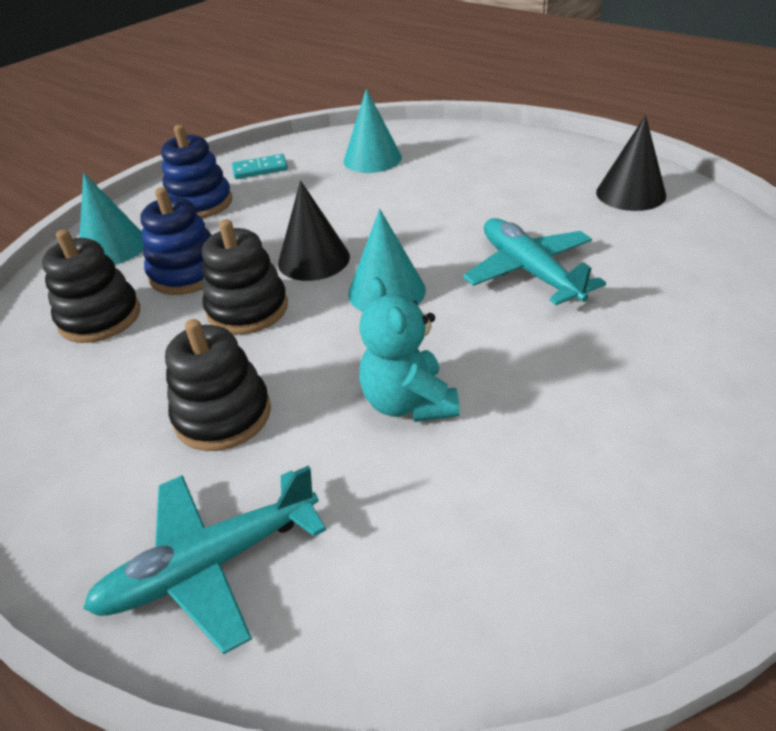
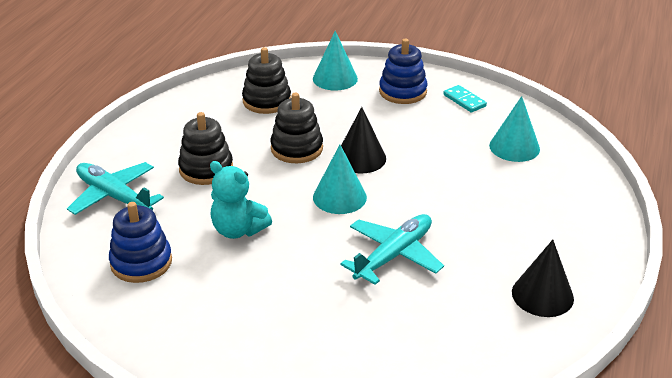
camera: 65 degrees right, 5 degrees down
blue stacking toy [140,187,212,295] -> blue stacking toy moved to [109,202,172,283]
turquoise teddy bear [359,277,460,422] -> turquoise teddy bear turned 105 degrees counterclockwise [210,161,272,239]

